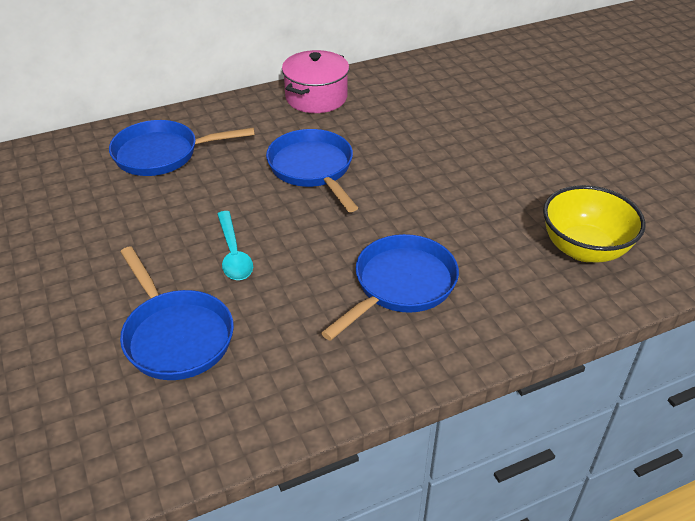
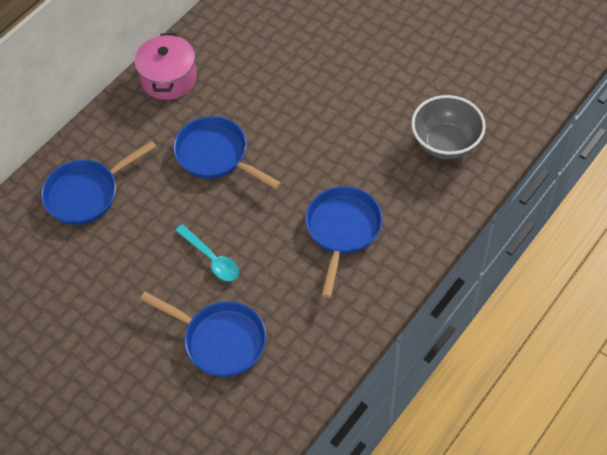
camera: 25 degrees left, 15 degrees up
yellow bowl [543,185,646,263] -> grey bowl [411,95,486,159]

